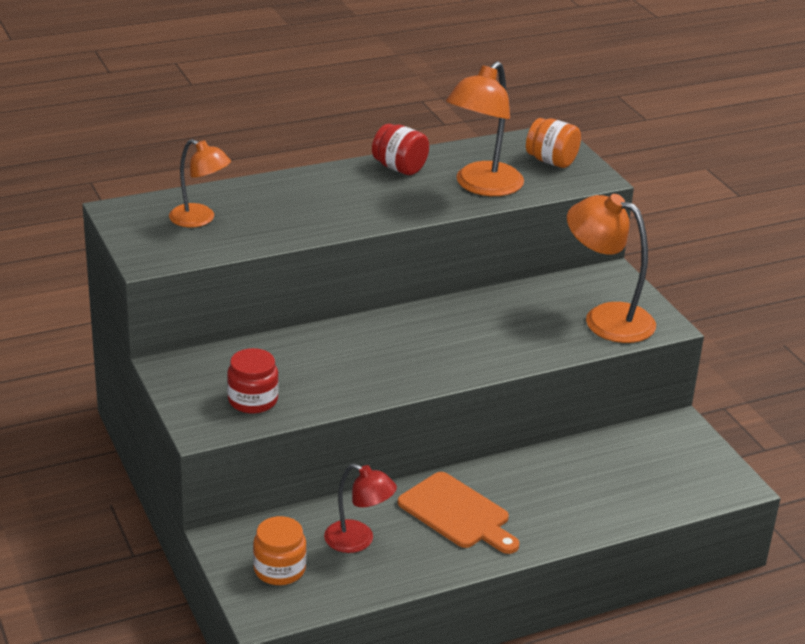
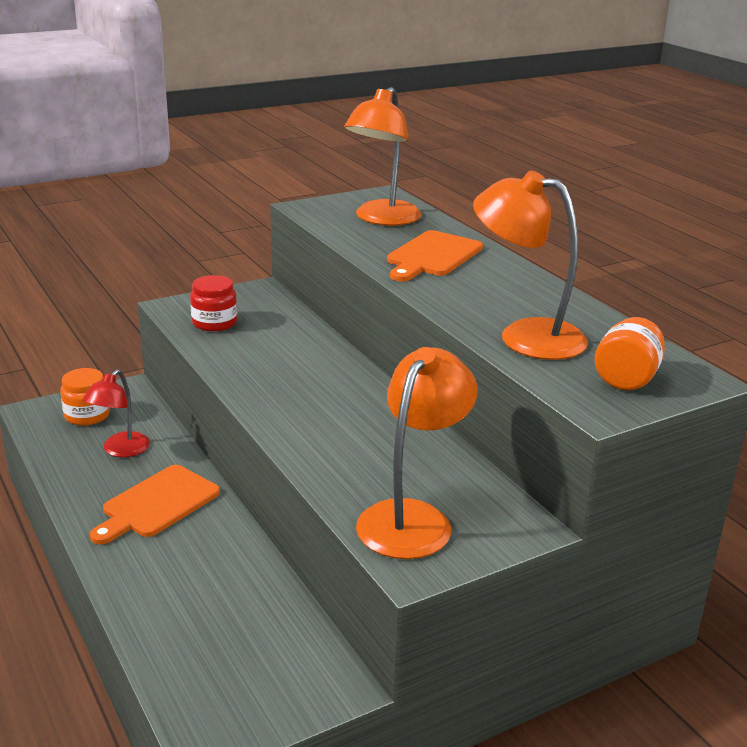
camera: 85 degrees right, 5 degrees down
orange lamp [169,139,231,228] -> orange lamp [344,87,421,226], size x1.58
red jar [372,123,429,175] -> none
none -> orange cutting board [387,230,483,281]

